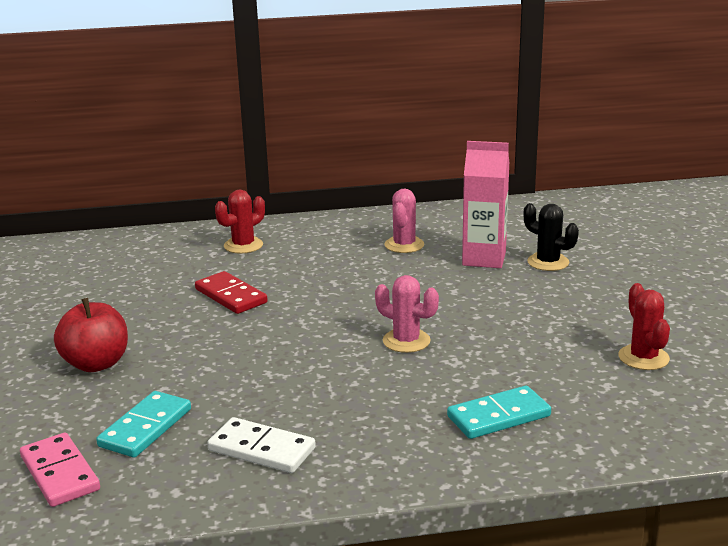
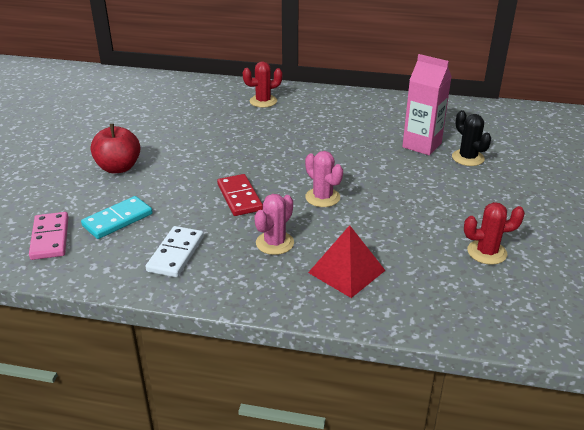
camera: 20 degrees right, 10 degrees up
red domino [195,271,268,314] -> red domino moved to [217,174,263,216]
white domino [207,417,316,473] -> white domino turned 60 degrees clockwise [146,226,204,277]
pink cactus [384,189,424,253] -> pink cactus moved to [254,194,294,255]
turquoise domino [447,386,551,439] -> red pyramid [308,225,386,298]
red cactus [618,283,670,370] -> red cactus turned 75 degrees clockwise [464,202,525,265]

